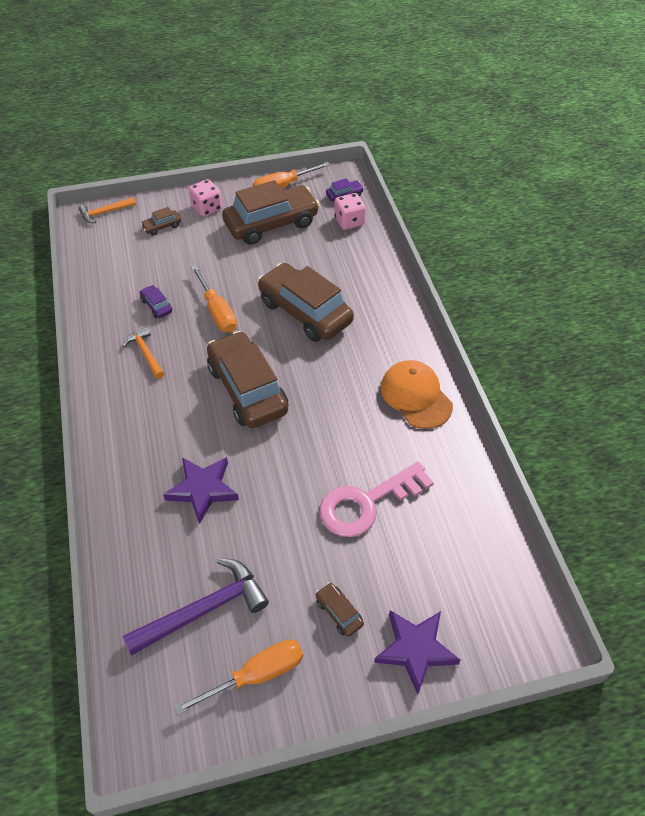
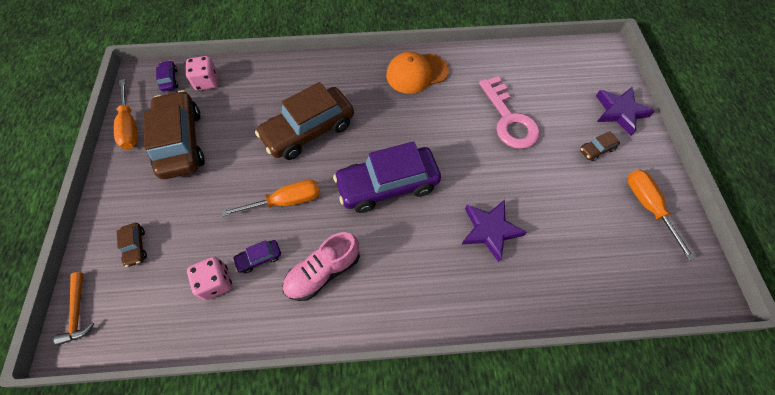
camera: 80 degrees left, 10 degrees up
orange hammer [122,327,164,379] -> pink shoe [282,232,360,301]
purple hammer [123,558,269,656] -> none
pink dice [189,179,222,217] -> pink dice moved to [187,257,232,300]
brown car [207,331,288,428] -> purple car [333,141,441,213]

